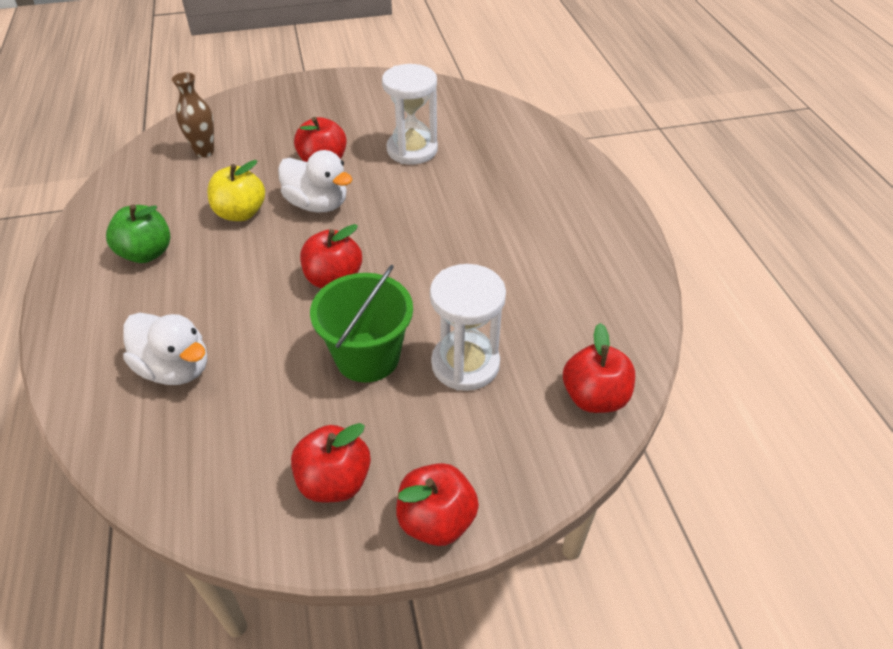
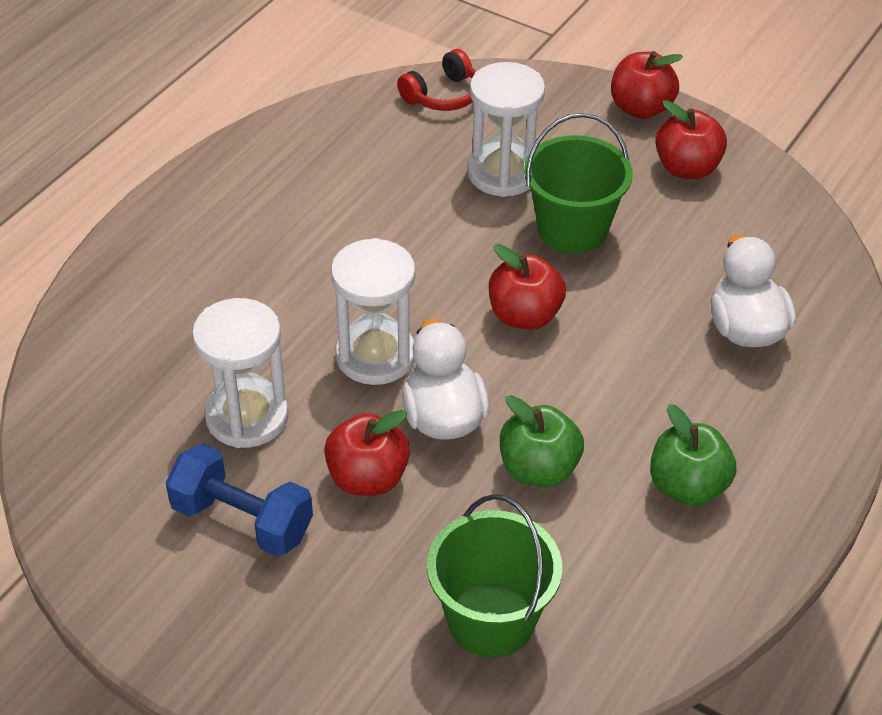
camera: 135 degrees left, 0 degrees up
brown vase [172,72,214,157] -> green bucket [427,494,562,658]
yellow apple [207,160,265,221] -> green apple [500,395,584,487]
red apple [563,323,635,413] -> red headphones [397,49,476,111]
none -> blue dumbbell [166,443,313,557]
none -> white hourglass [331,238,416,385]

